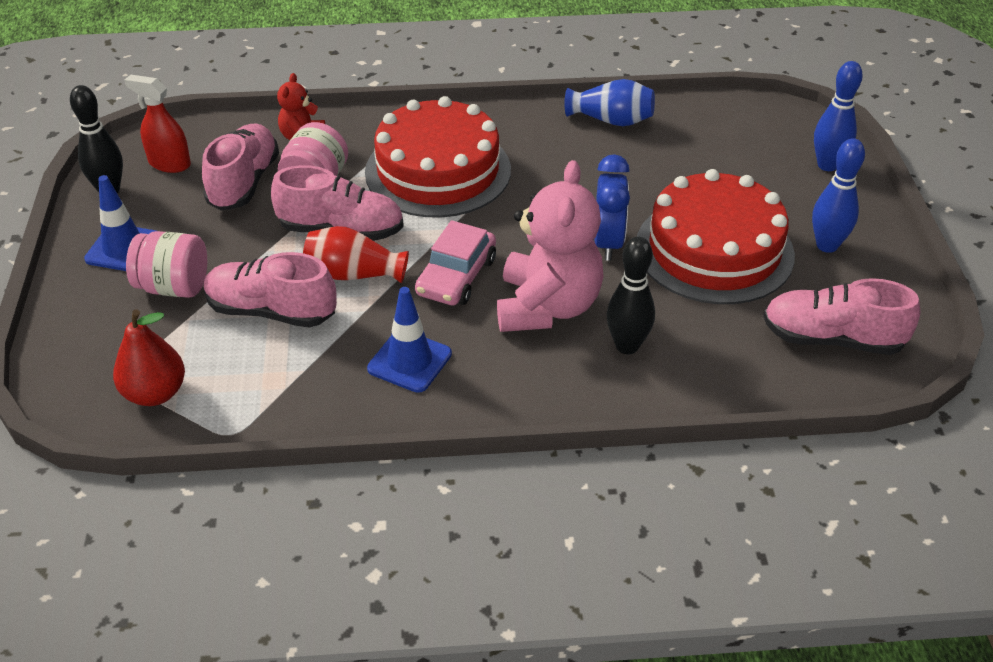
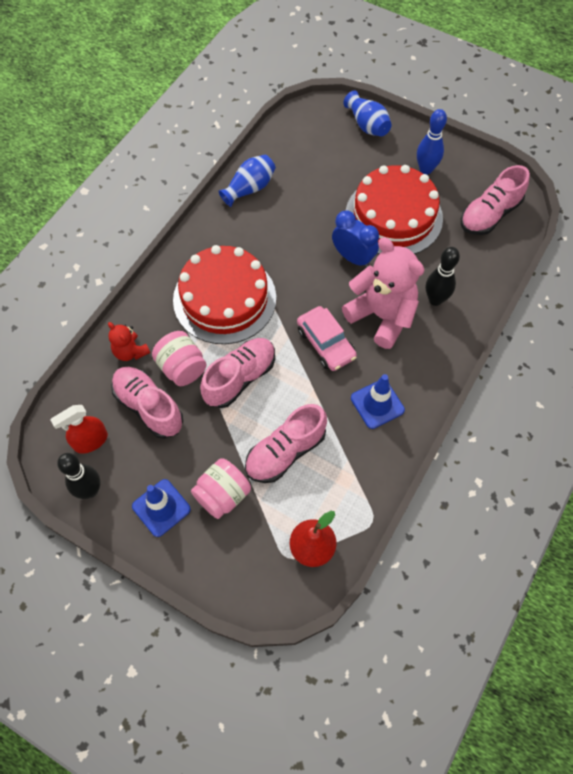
camera: 55 degrees left, 20 degrees up
red vase [303,226,409,284] -> none
blue bowling pin [814,61,863,171] -> blue vase [344,91,392,136]

